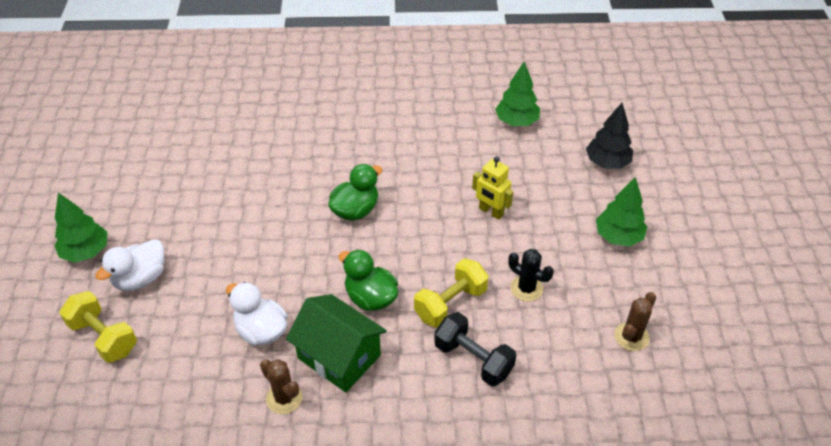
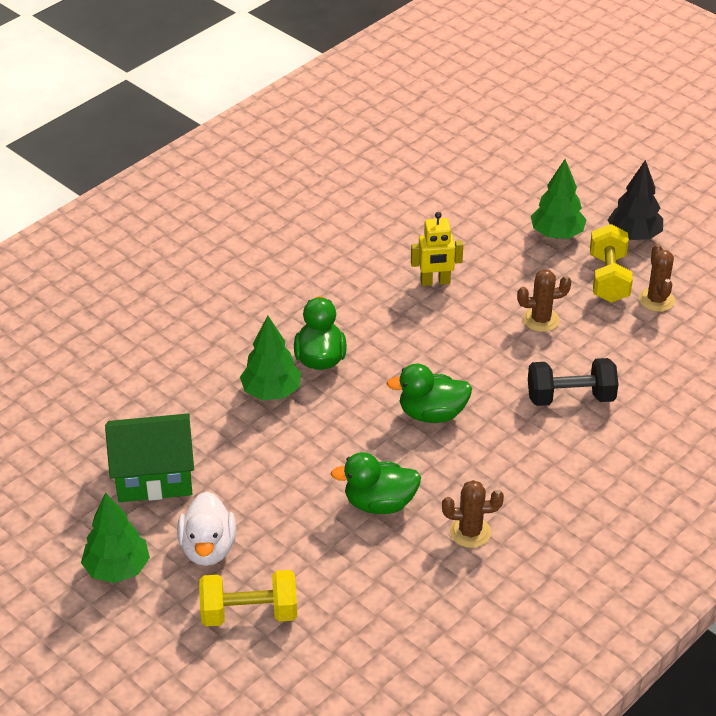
camera: 45 degrees left, 5 degrees down
white duck [226,282,288,346] -> green duck [331,452,421,514]
green house [286,294,387,392] -> green house moved to [105,414,194,502]
yellow dumbbell [414,258,488,328] -> yellow dumbbell moved to [590,224,633,303]
green tree [495,62,540,126] -> green tree moved to [240,315,301,400]
black cactus [508,249,554,302] -> brown cactus [517,269,572,332]
black tree [586,103,633,169] -> black tree moved to [608,160,663,240]

